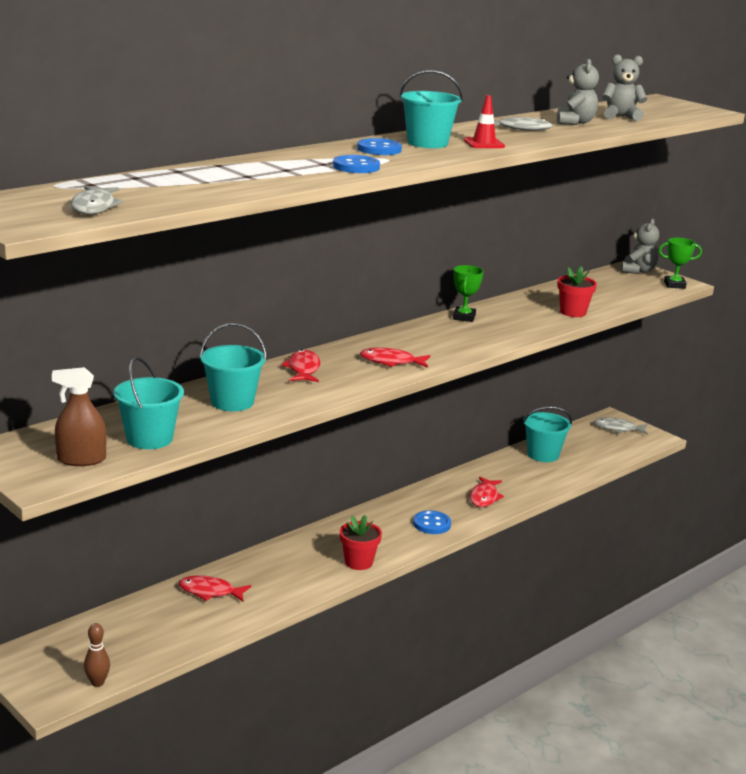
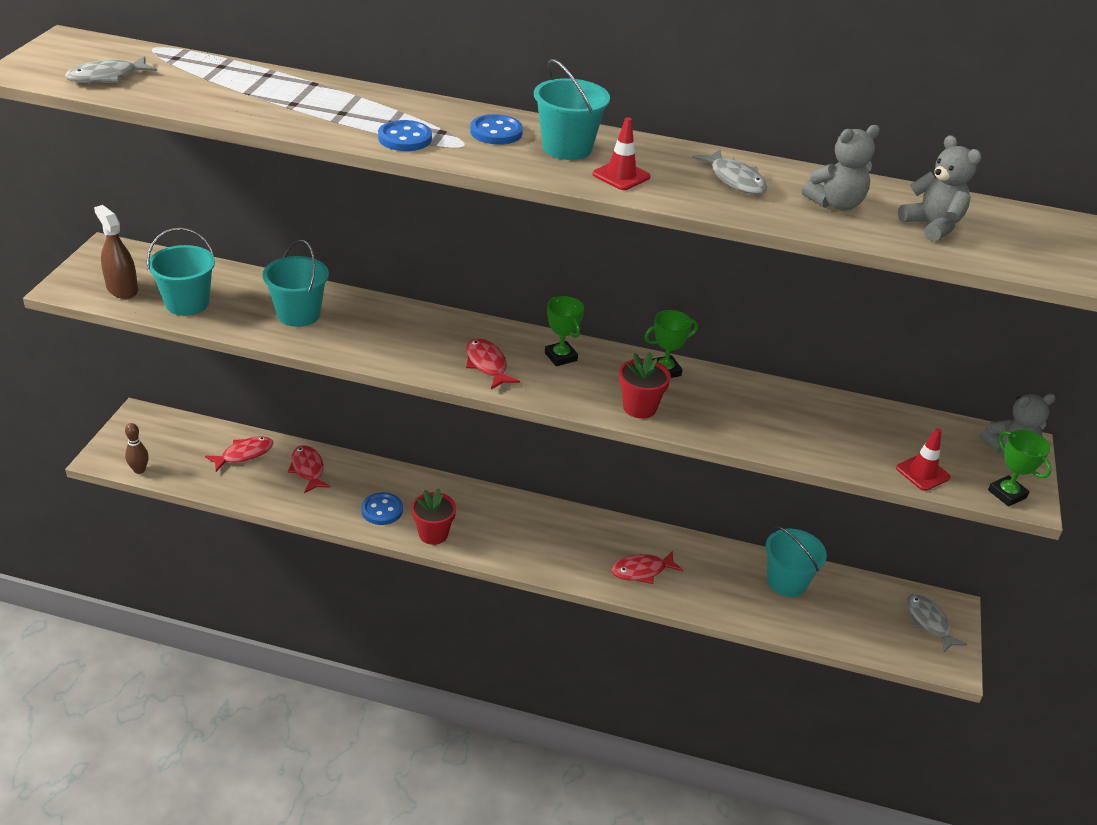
camera: 55 degrees right, 15 degrees up
red fish [281,349,321,382] -> red fish moved to [205,437,274,472]
blue button [413,510,451,534] -> blue button moved to [361,492,403,525]
red flower pot [557,266,597,317] -> red flower pot moved to [619,352,671,419]
none -> green trophy [545,296,584,366]
none -> red traffic cone [896,428,951,491]

